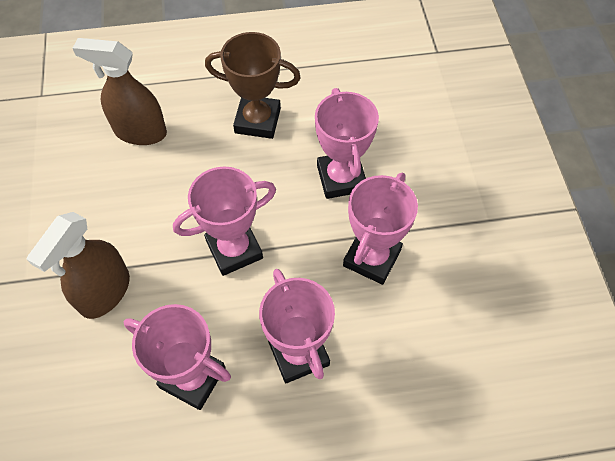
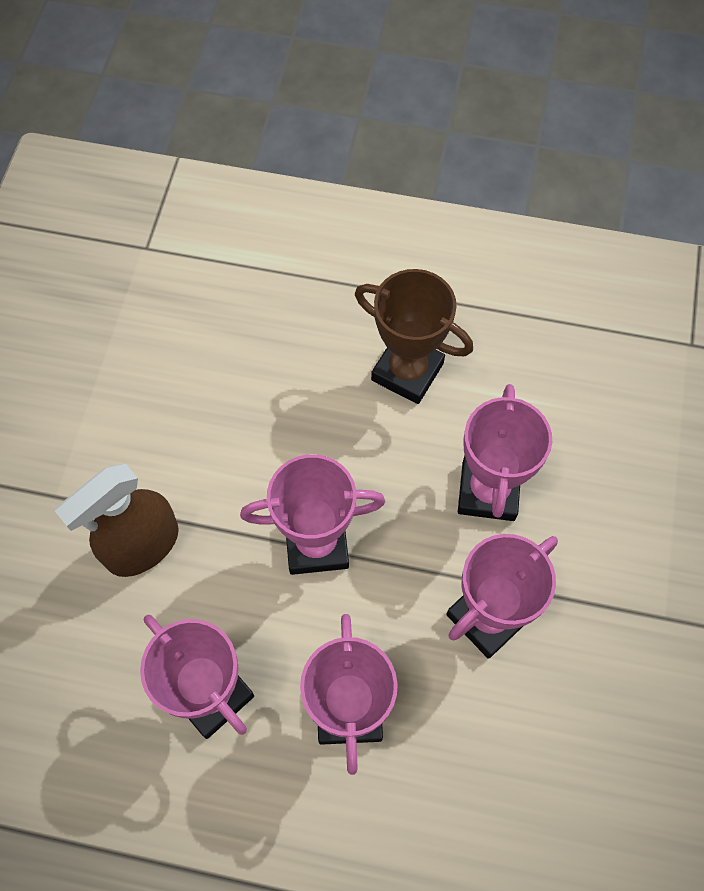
camera: 20 degrees right, 5 degrees up
brown spray bottle [73,38,167,145] -> none

